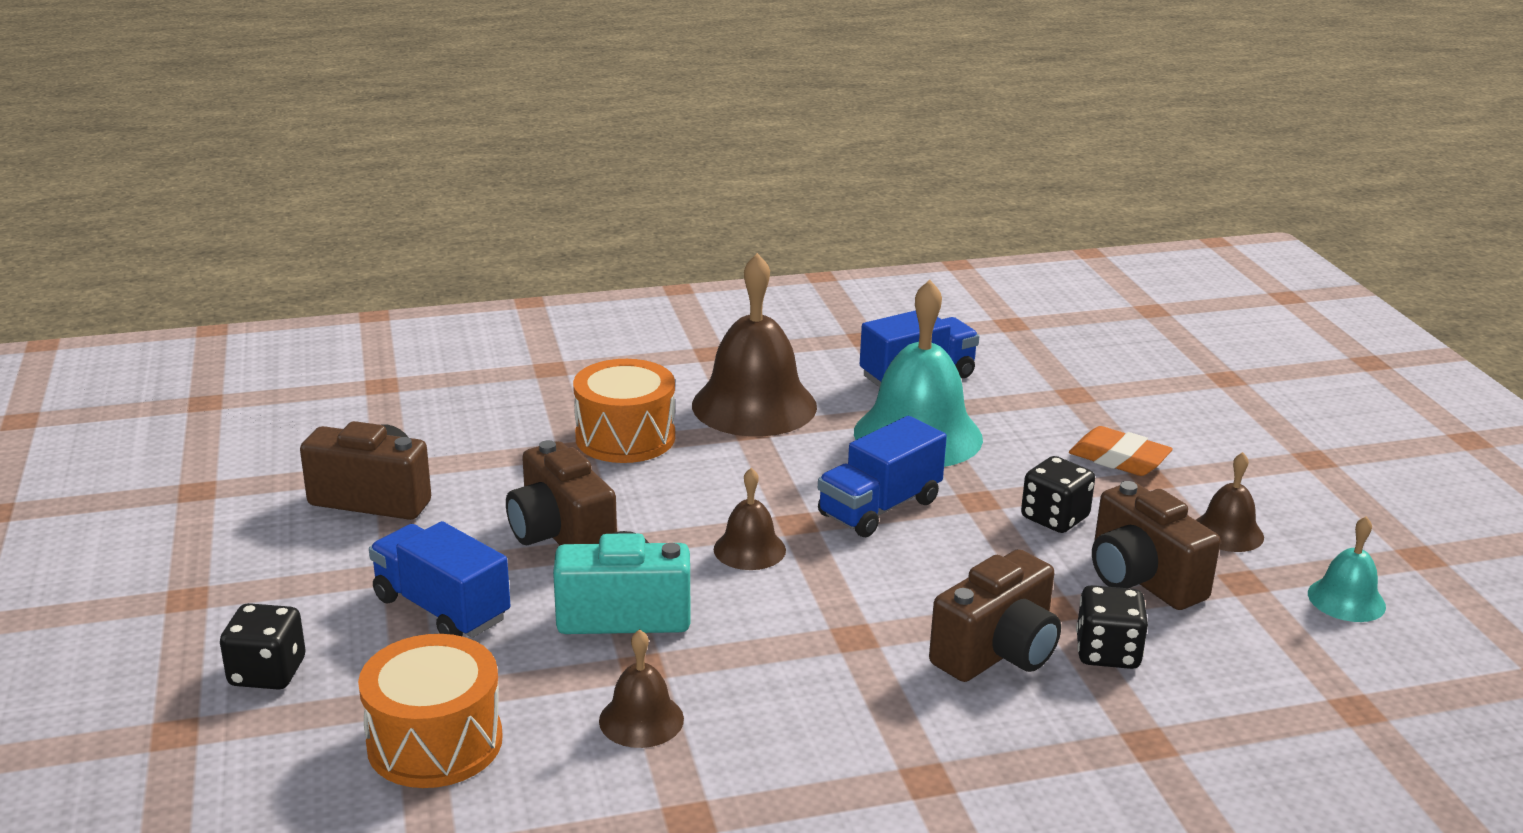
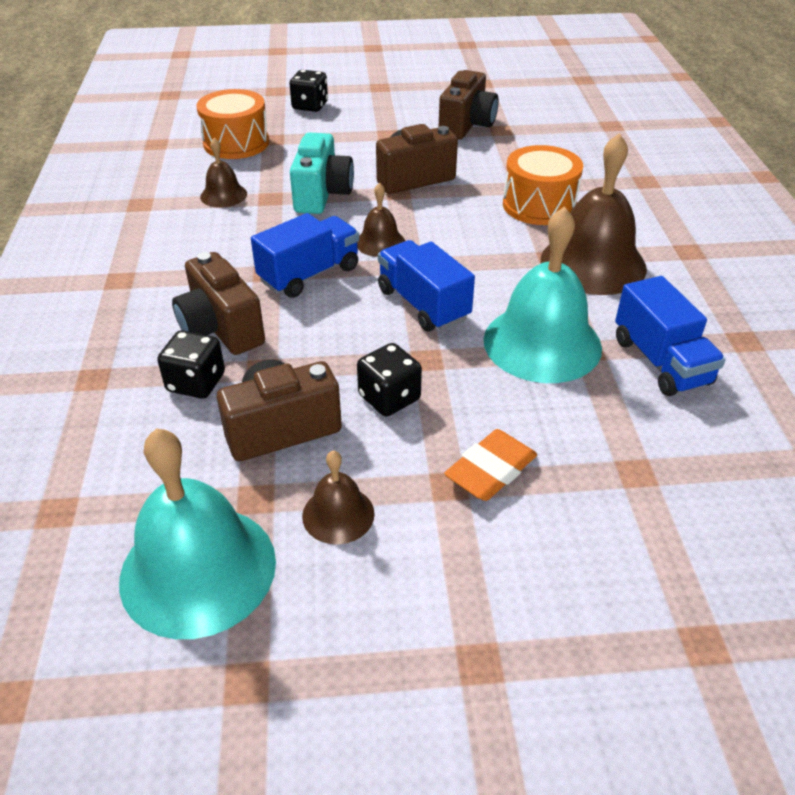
camera: 100 degrees right, 15 degrees up
blue truck [369,521,511,638] -> blue truck moved to [251,213,359,298]
turquoise bell [1308,516,1386,622] -> turquoise bell [119,428,276,639], size x2.01

